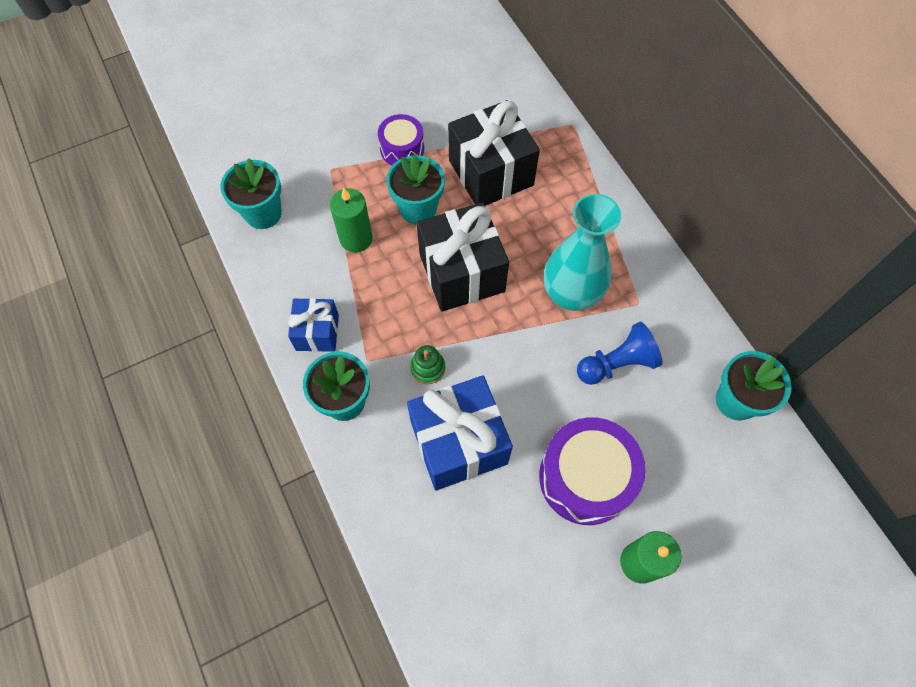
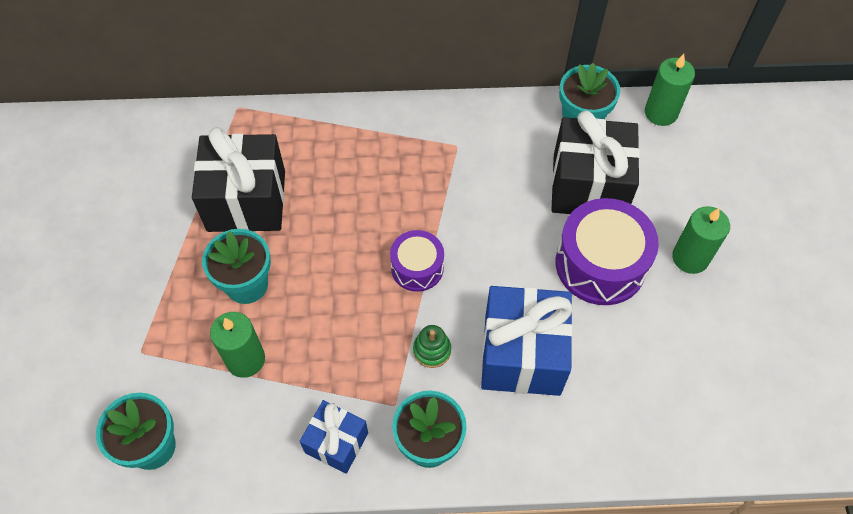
camera: 65 degrees left, 5 degrees down
purple drum [378,114,424,165] -> purple drum moved to [390,230,444,292]
black gift [417,202,509,312] -> black gift moved to [551,110,640,214]
turquoise vase [544,194,621,311] -> none
blue pawn [577,322,662,385] -> none
none -> green candle [645,54,695,126]

